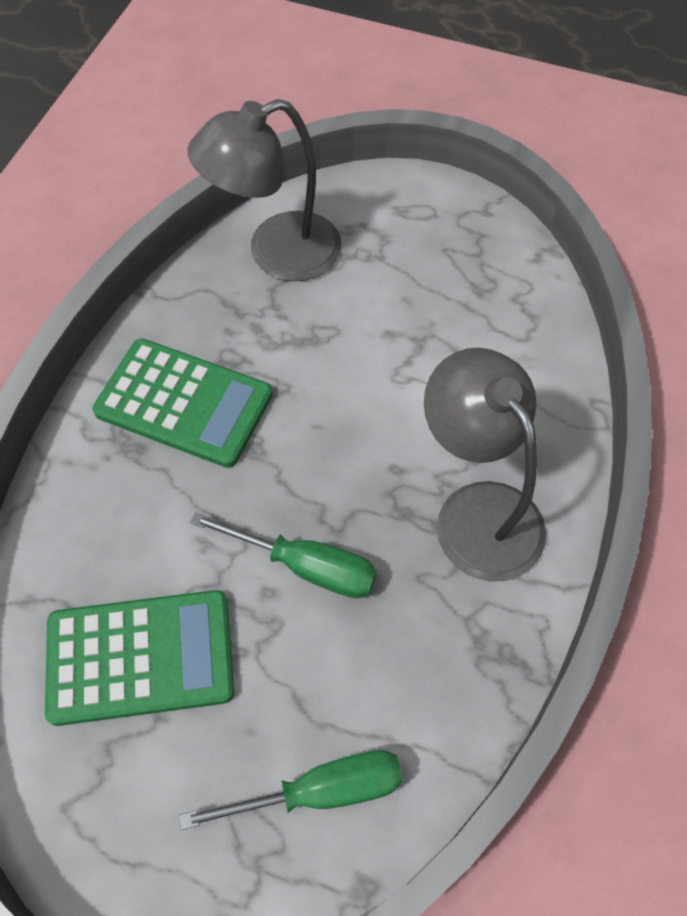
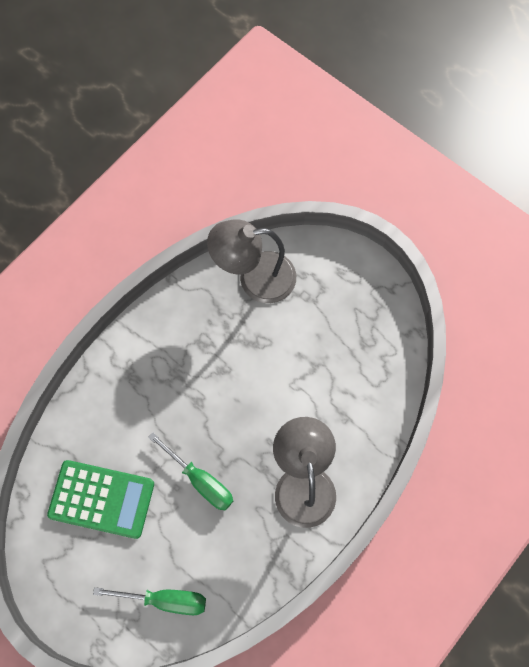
camera: 20 degrees right, 10 degrees up
green calculator [92,339,273,468] -> none

